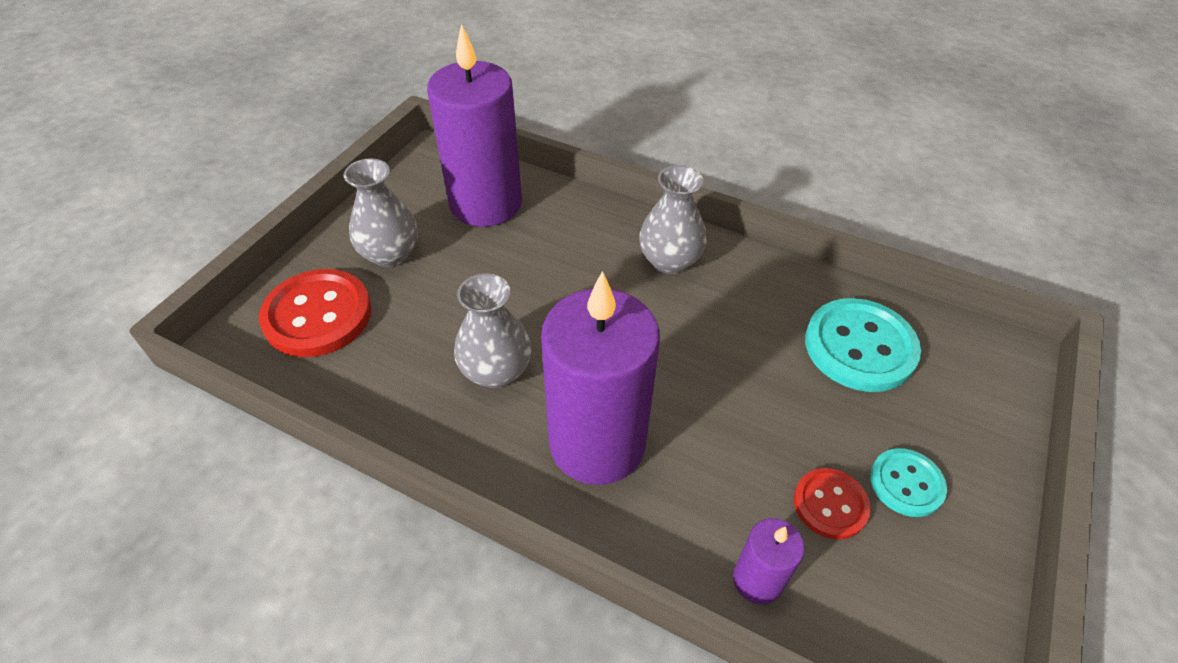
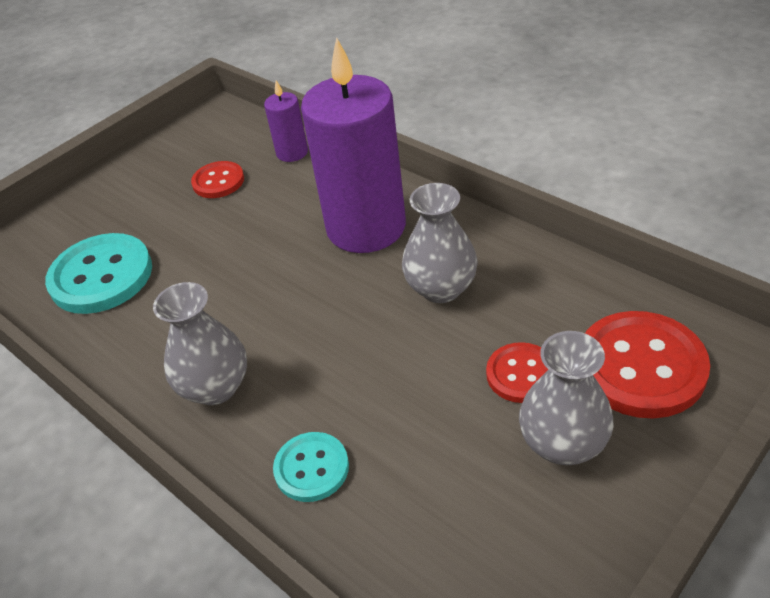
camera: 160 degrees left, 5 degrees down
purple candle [427,24,522,227] -> none
turquoise button [870,448,947,517] -> turquoise button moved to [273,432,349,502]
none -> red button [486,342,548,403]

